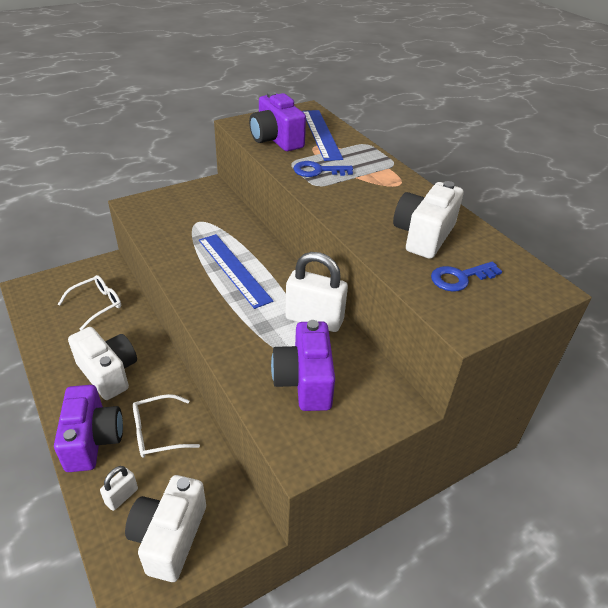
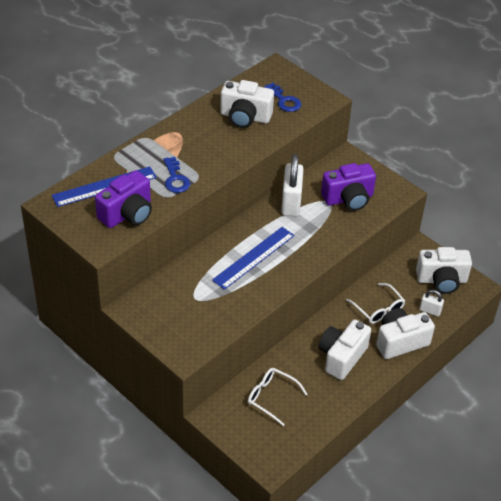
camera: 105 degrees left, 5 degrees up
purple camera [54,385,123,472] -> white camera [376,308,435,359]

